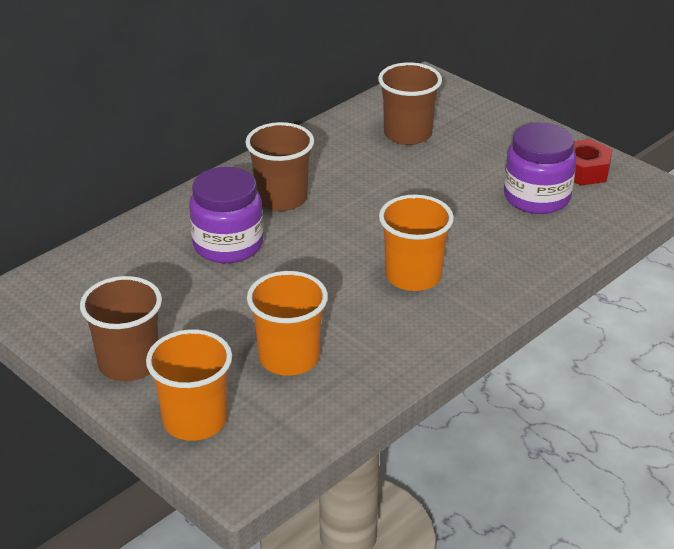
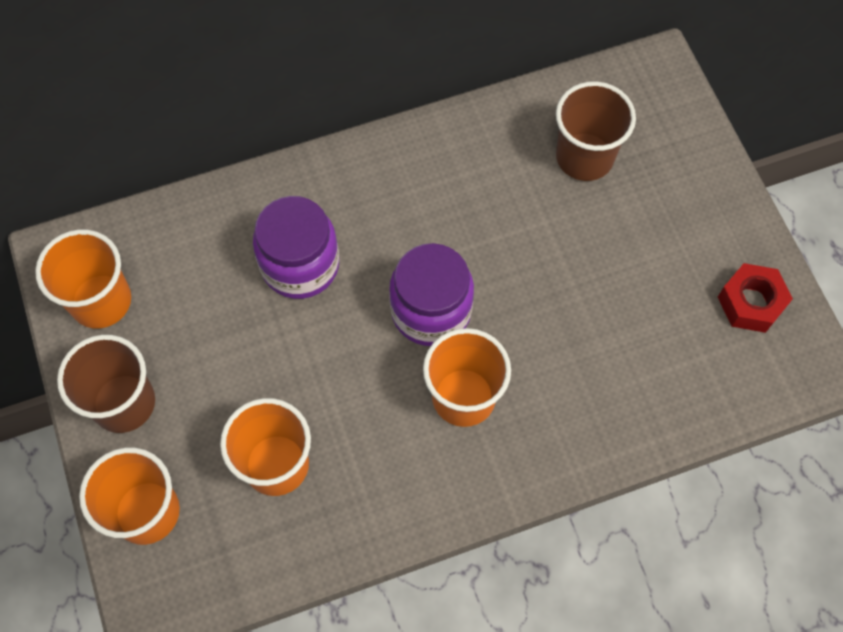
camera: 25 degrees right, 30 degrees up
brown cup [245,122,314,211] -> none
purple jar [504,122,576,214] -> purple jar moved to [389,243,474,346]
none -> orange cup [35,229,131,329]

